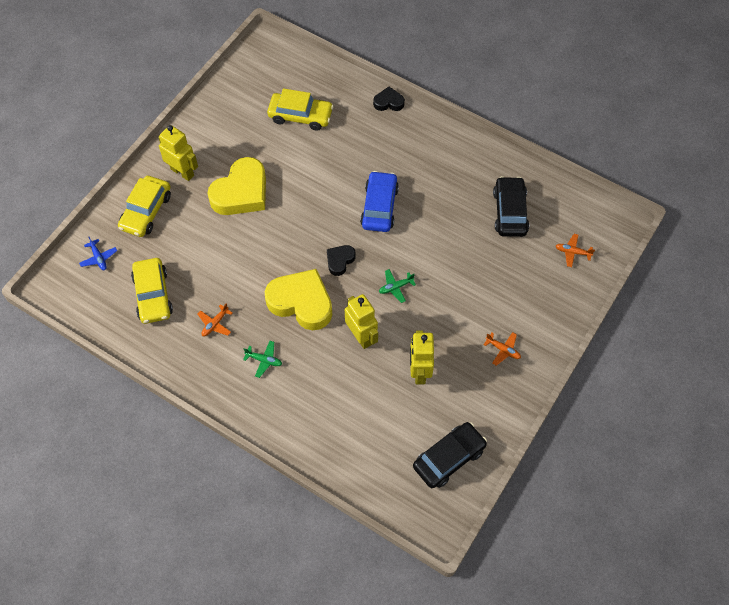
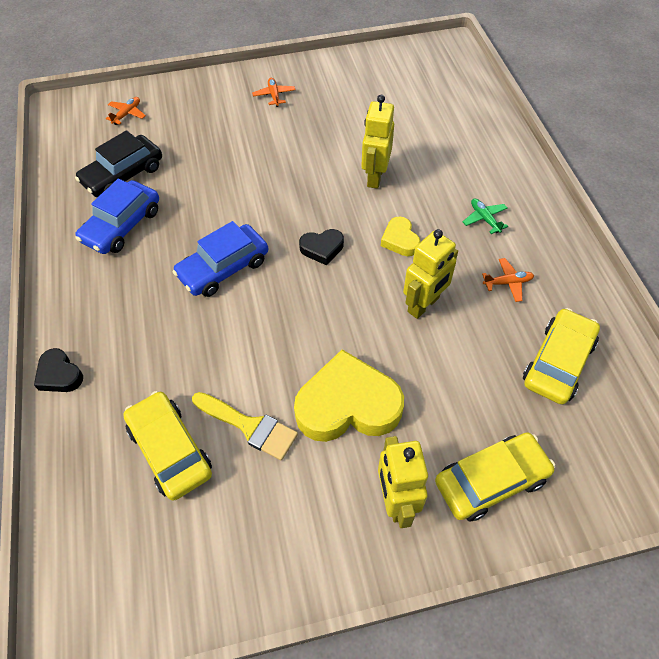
camera: 135 degrees left, 5 degrees down
blue plane [79,237,117,270] -> none
yellow heart [265,269,332,330] -> yellow heart [381,216,420,256], size x0.49
green plane [379,269,416,303] -> none
yellow robot [410,330,434,384] -> yellow robot moved to [403,229,458,319]
black car [413,422,487,488] -> none
orange plane [556,234,595,267] -> orange plane turned 120 degrees counterclockwise [106,97,146,125]
none -> blue car [75,179,159,254]
none -> yellow brush [192,392,298,461]

